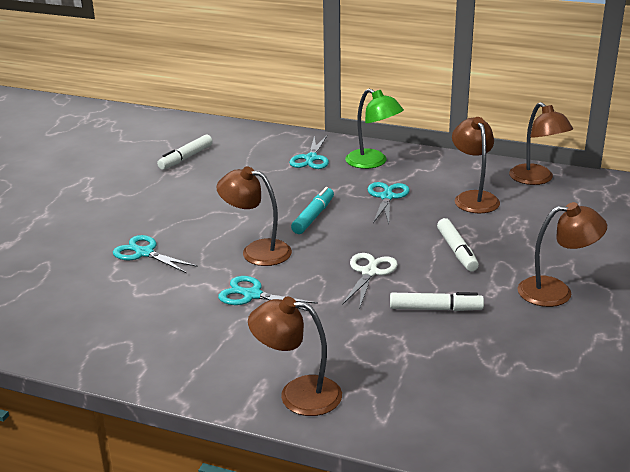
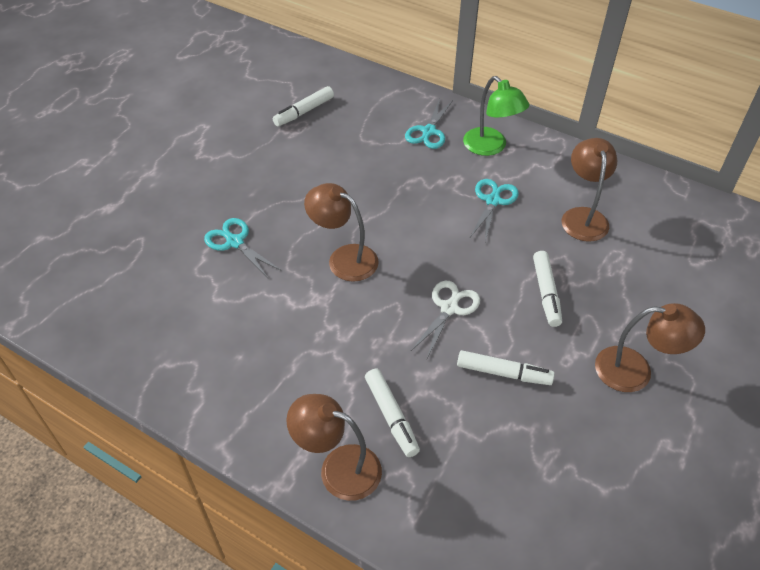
camera: 10 degrees right, 20 degrees up
turquoise scissors [218,276,318,311] -> none
turquoise marker [291,187,334,234] -> none
brown lamp [509,102,573,185] -> none
none -> white marker [365,369,420,457]

